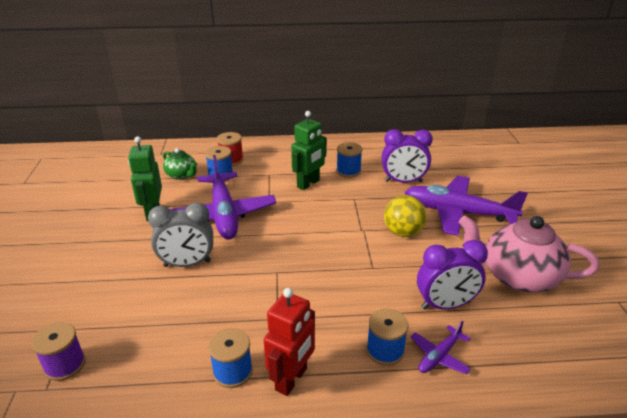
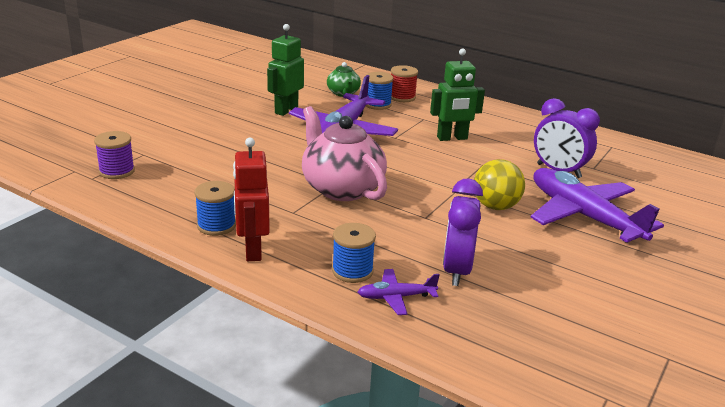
camera: 35 degrees right, 5 degrees down
grey clock [148,202,213,267] -> none
red robot [264,288,315,396] -> red robot turned 105 degrees clockwise [233,138,270,261]
blue spool [336,142,362,178] -> none
purple clock [417,240,488,310] -> purple clock turned 75 degrees clockwise [443,179,483,286]
pink teapot [459,216,599,292] -> pink teapot moved to [302,106,387,201]

